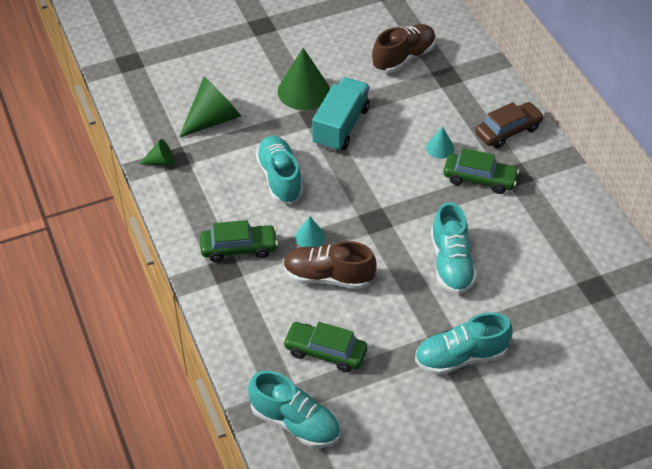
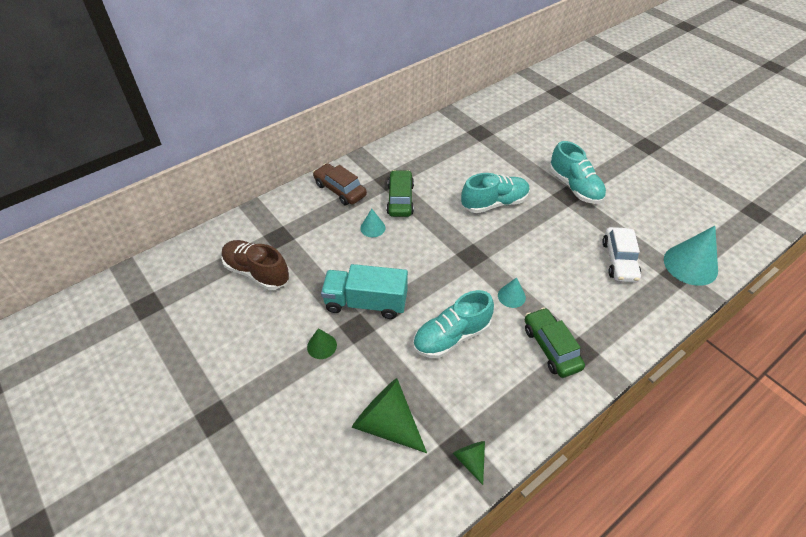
camera: 105 degrees left, 0 degrees up
turquoise shoe [248,371,340,448] -> turquoise cone [664,226,718,286]
green cone [278,48,330,110] -> green cone [307,328,337,359], size x0.51
brown shoe [283,241,377,289] -> none
green car [283,322,367,372] -> white car [602,227,641,282]

